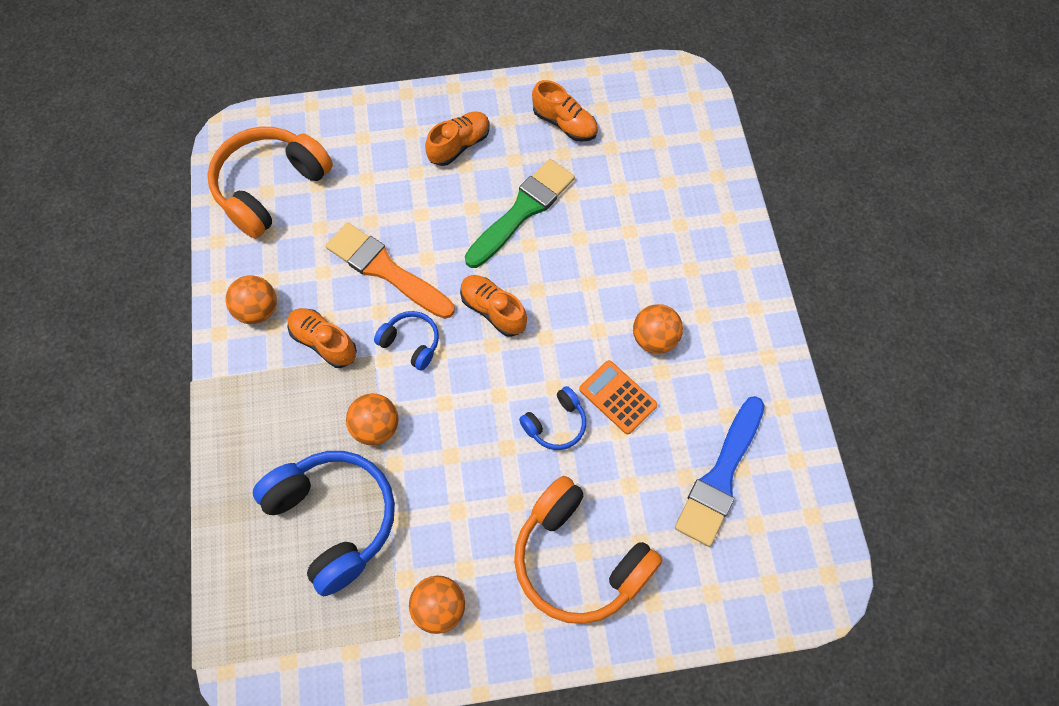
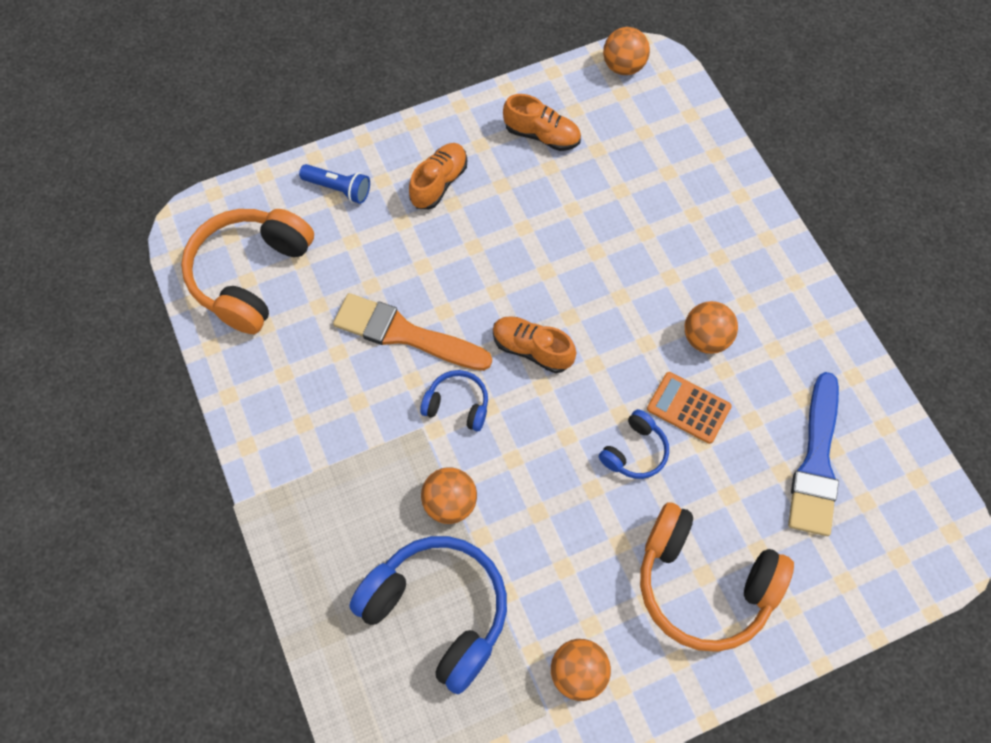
camera: 15 degrees left, 0 degrees up
orange ball [226,275,277,324] -> orange ball moved to [603,27,650,75]
orange shoe [287,308,357,368] -> none
green brush [465,159,575,268] -> none
none -> blue flashlight [299,164,370,204]

